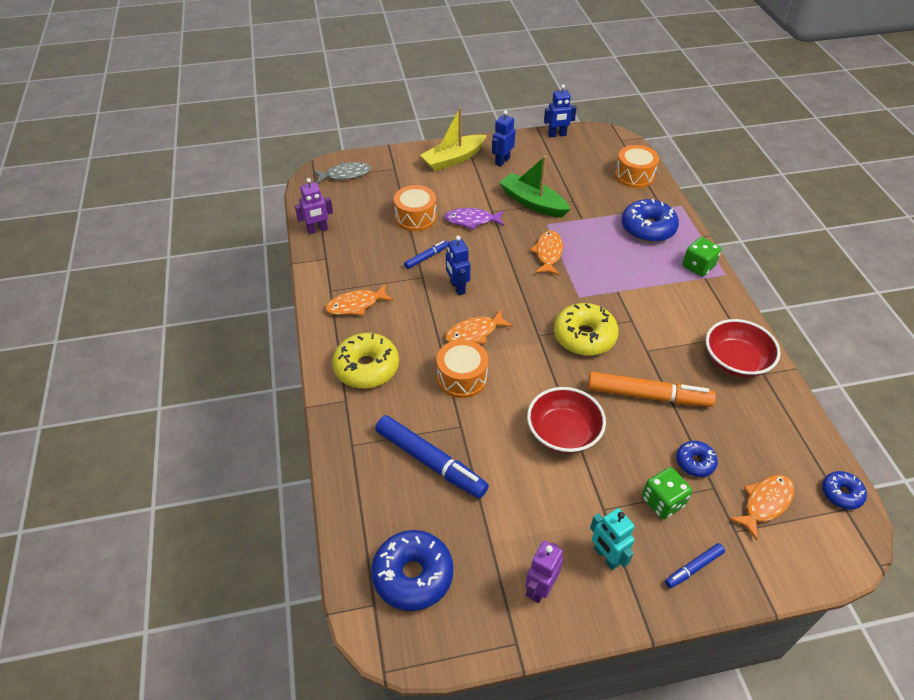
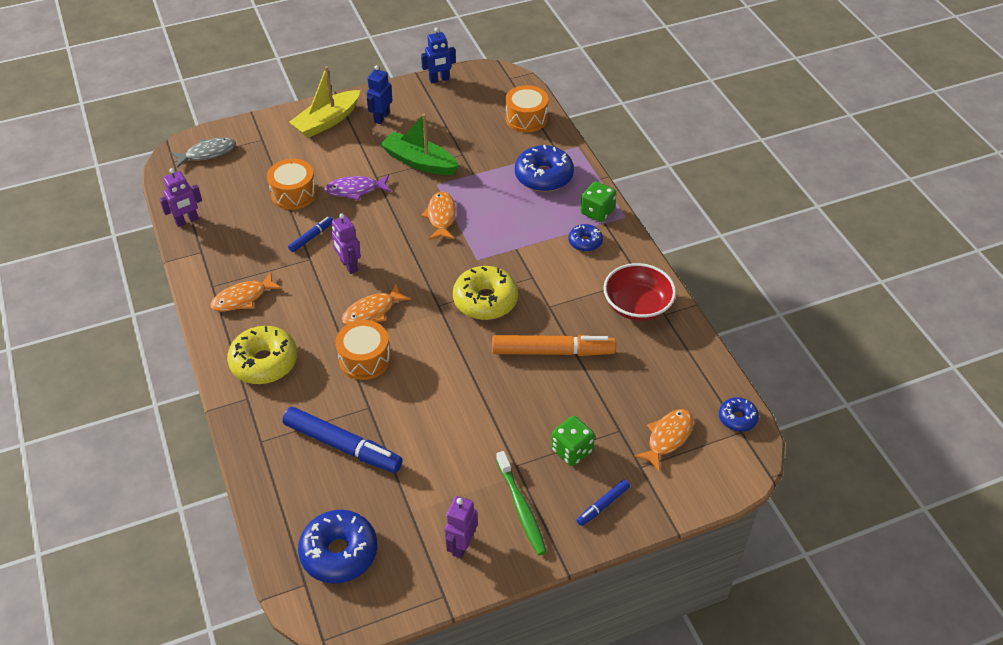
camera: 10 degrees left, 0 degrees up
blue robot [446,236,470,295] -> purple robot [331,213,361,274]
red bowl [527,387,606,454] -> none
turquoise robot [590,508,634,570] -> green toothbrush [496,451,547,555]
blue donut [676,441,718,477] -> blue donut moved to [569,224,603,252]

